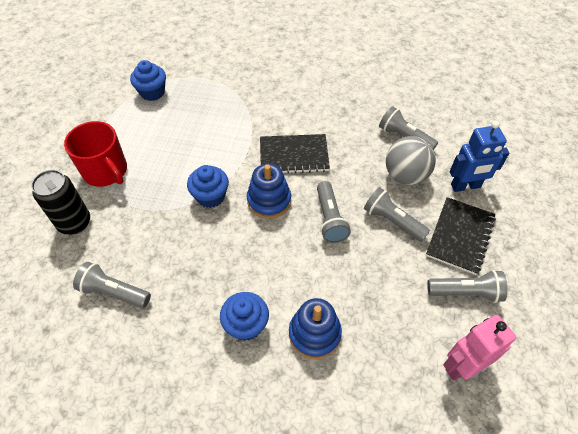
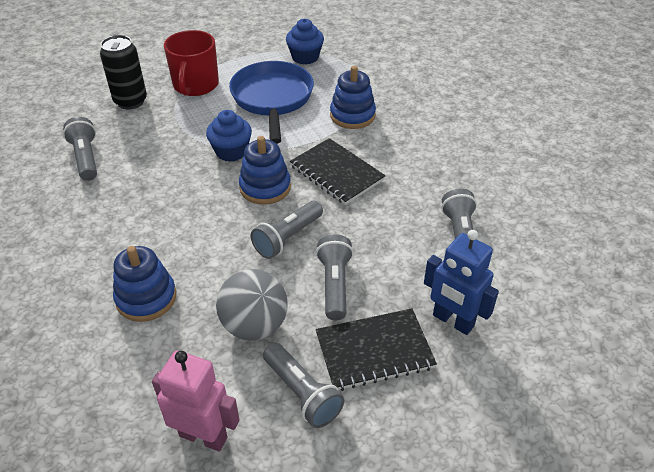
camera: 50 degrees right, 10 degrees down
blue cupcake [220,292,269,341] -> none
grey ball [386,136,436,185] -> grey ball moved to [216,269,288,341]
none -> blue pan [229,61,314,144]
none -> blue stacking toy [330,66,376,129]

